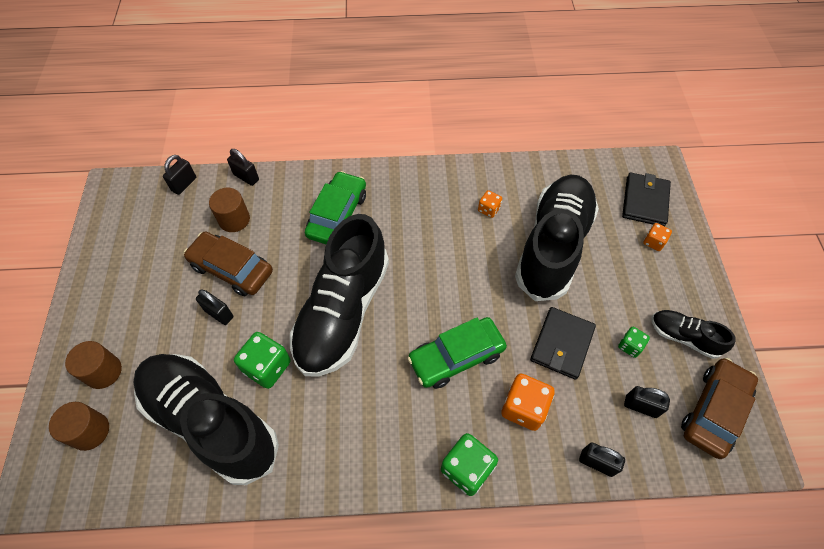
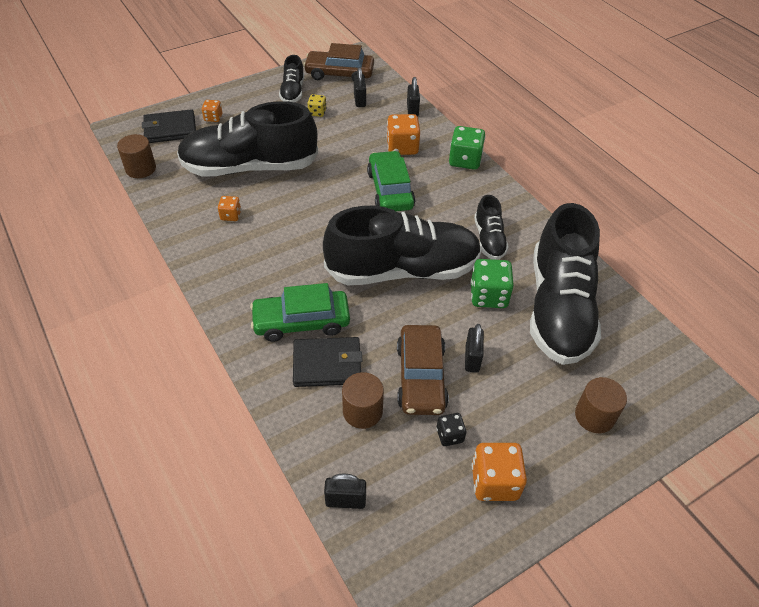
camera: 120 degrees left, 10 degrees down
brown cylinder [49,402,109,451] -> brown cylinder moved to [117,134,156,178]
black padlock [227,149,259,186] -> none
green car [407,317,507,389] -> green car turned 135 degrees counterclockwise [367,151,415,211]
black wallet [530,307,596,380] -> black wallet moved to [293,337,362,387]
green dice [618,327,650,358] -> yellow dice [308,94,326,117]
none -> black dice [436,413,466,446]
none -> orange dice [472,443,527,501]
none -> black shoe [474,195,509,260]

